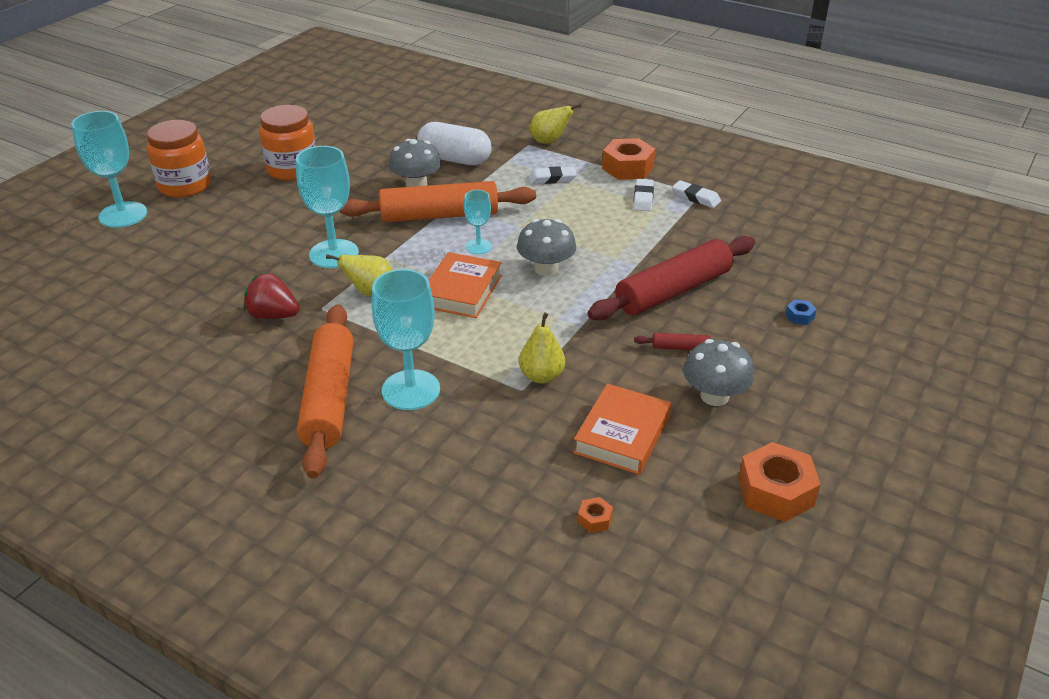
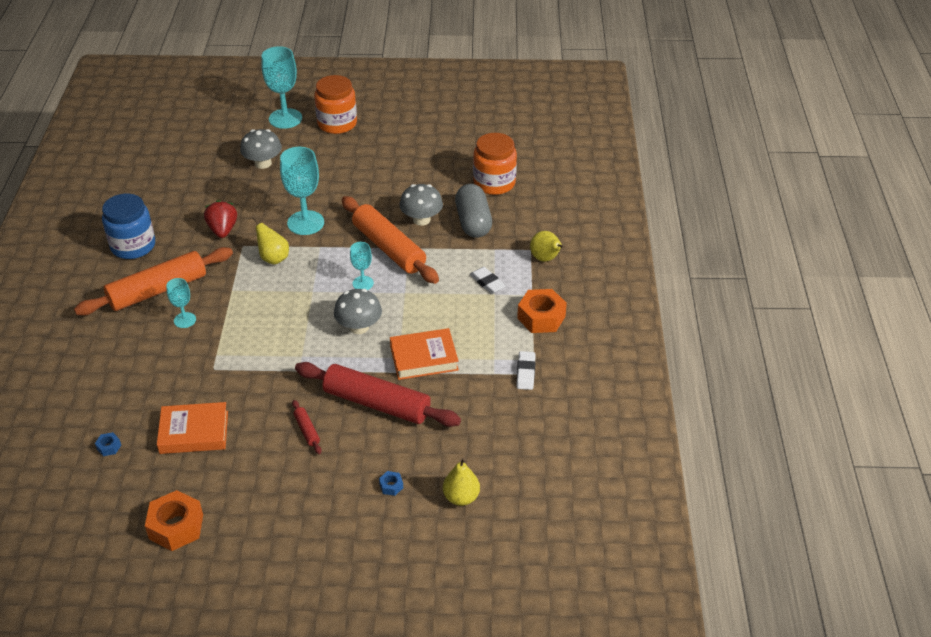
camera: 60 degrees right, 5 degrees up
orange jar [259,105,316,181] -> orange jar moved to [473,133,517,195]
turquoise goblet [372,269,440,410] -> turquoise goblet [166,278,196,328], size x0.54
white capsule [417,122,492,165] -> grey capsule [455,184,492,238]
orange book [429,252,502,318] -> orange book moved to [390,328,459,380]
yellow pear [519,312,565,384] -> yellow pear moved to [443,457,480,506]
orange nut [578,497,613,533] -> blue nut [95,432,121,456]
white eraser [634,179,654,211] -> none
grey mushroom [683,339,754,406] -> grey mushroom moved to [240,129,282,169]
none -> blue jar [102,194,155,259]

